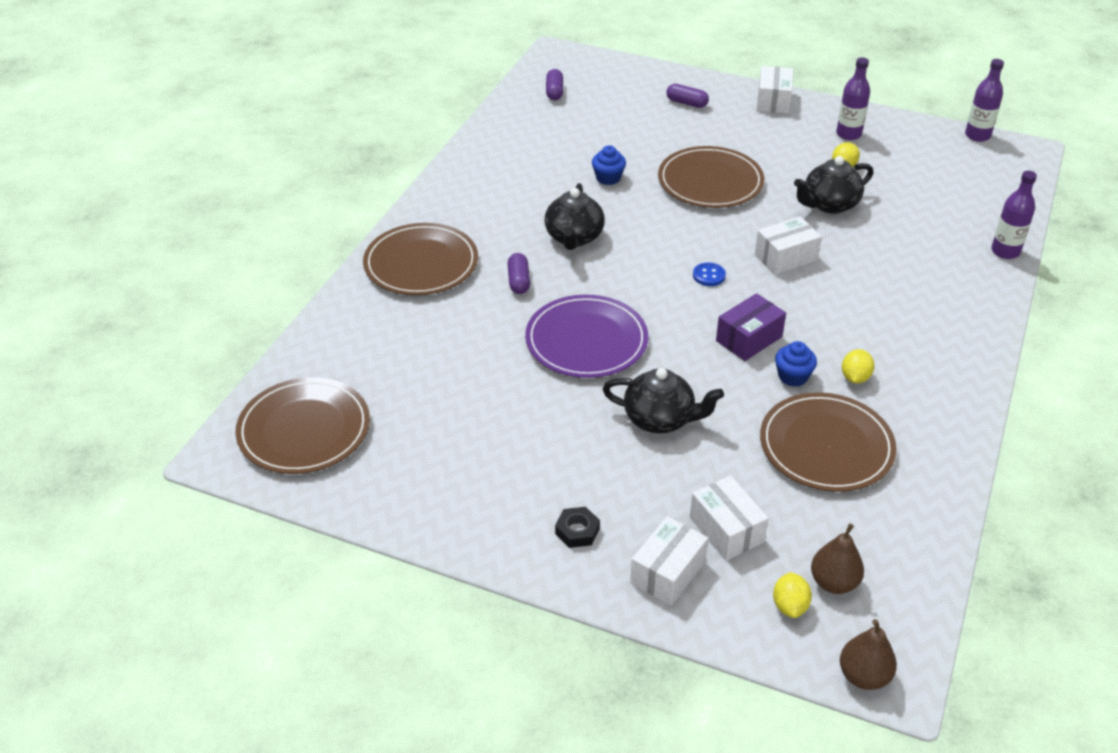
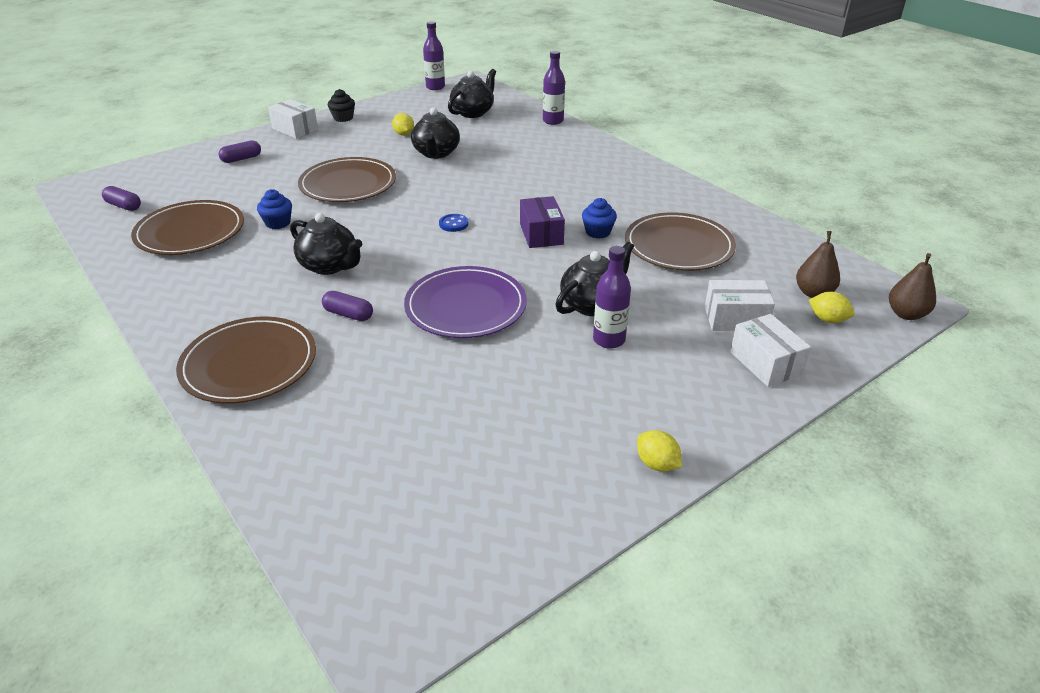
camera: 60 degrees left, 5 degrees down
brown plate [235,377,370,474] -> brown plate moved to [131,200,244,255]
black nut [555,507,600,548] -> none
white box [755,217,822,275] -> none
purple bottle [836,57,870,140] -> purple bottle moved to [593,246,631,349]
yellow lemon [842,349,874,383] -> yellow lemon moved to [637,430,682,472]
none -> black cupcake [328,89,355,122]
none -> black teapot [448,69,496,118]

